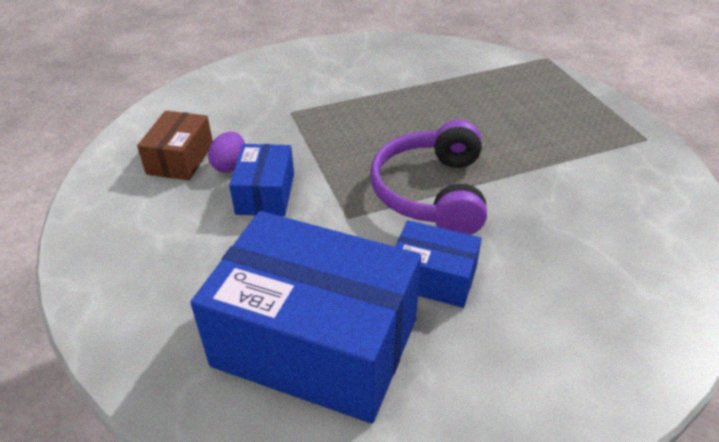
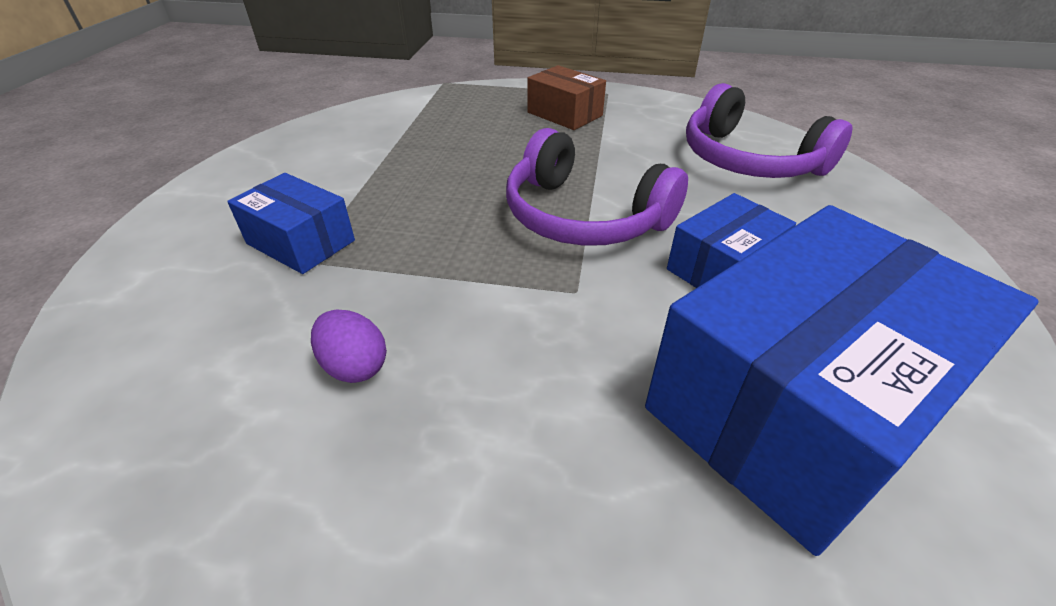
camera: 60 degrees left, 0 degrees up
brown box [137,111,213,180] -> brown box moved to [527,65,606,130]
blue box [229,144,294,216] -> blue box moved to [227,173,355,274]
none -> purple headphones [686,83,853,178]

